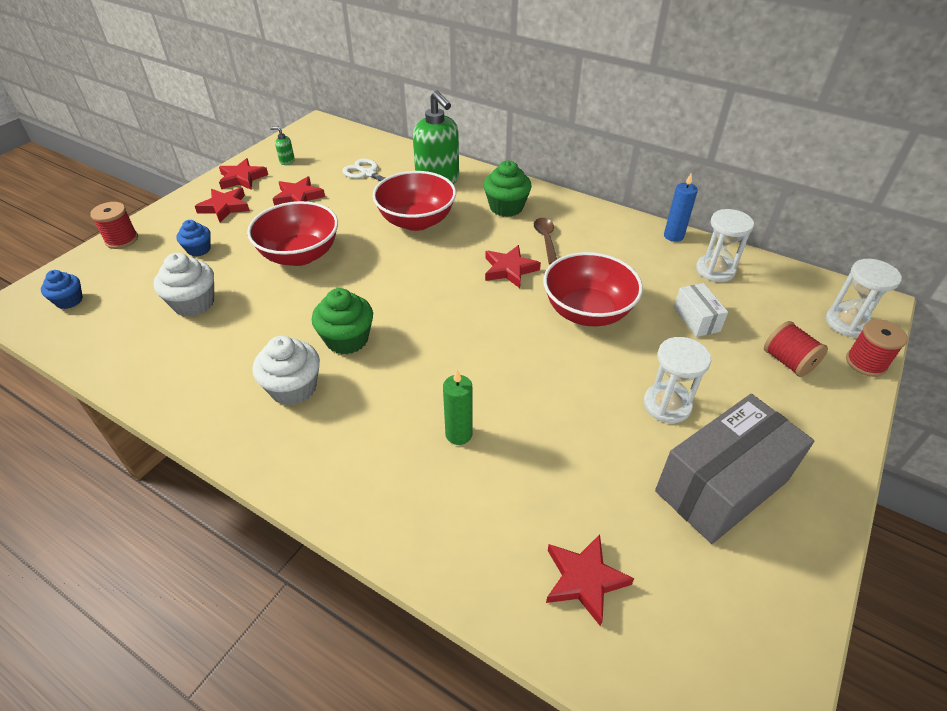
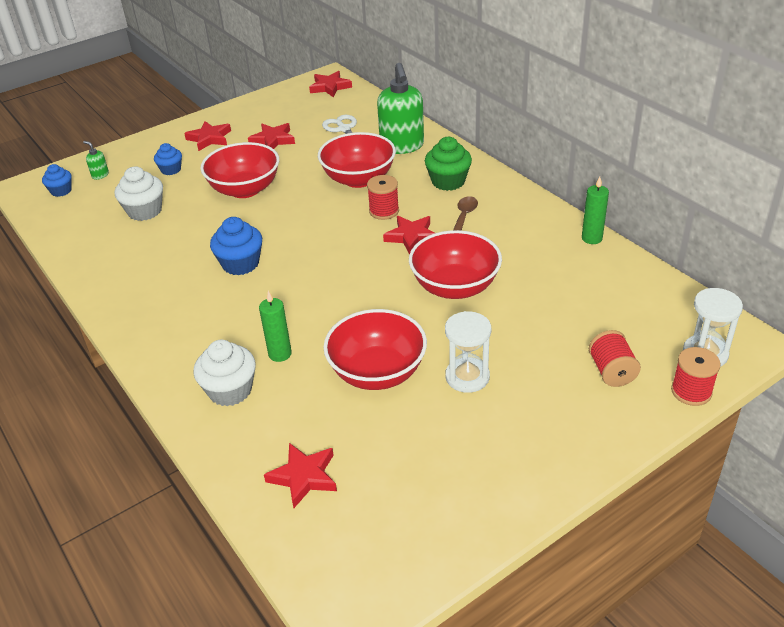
camera: 25 degrees right, 5 degrees down
red spool [90,202,138,249] -> red spool moved to [367,175,399,220]
red star [219,158,268,190] -> red star moved to [309,71,352,98]
white cupcake [253,336,320,405] -> white cupcake moved to [194,340,256,406]
green soap dispenser [270,127,295,165] -> green soap dispenser moved to [83,141,109,180]
green cupcake [312,288,373,355] -> blue cupcake [210,217,262,275]
grey box [655,394,814,544] -> none
blue candle [664,173,698,242] -> green candle [582,177,609,244]
white box [674,283,728,337] -> none
white hourglass [696,209,754,282] -> none
none -> red bowl [323,309,427,390]

